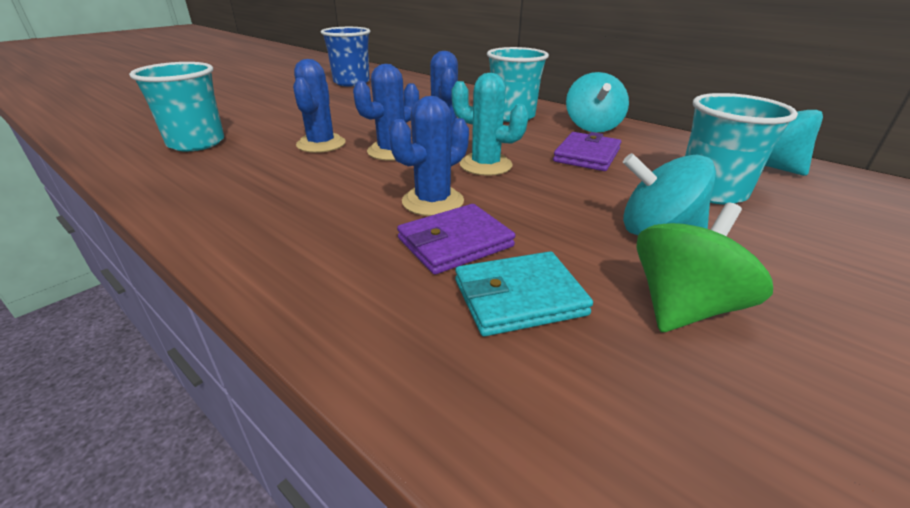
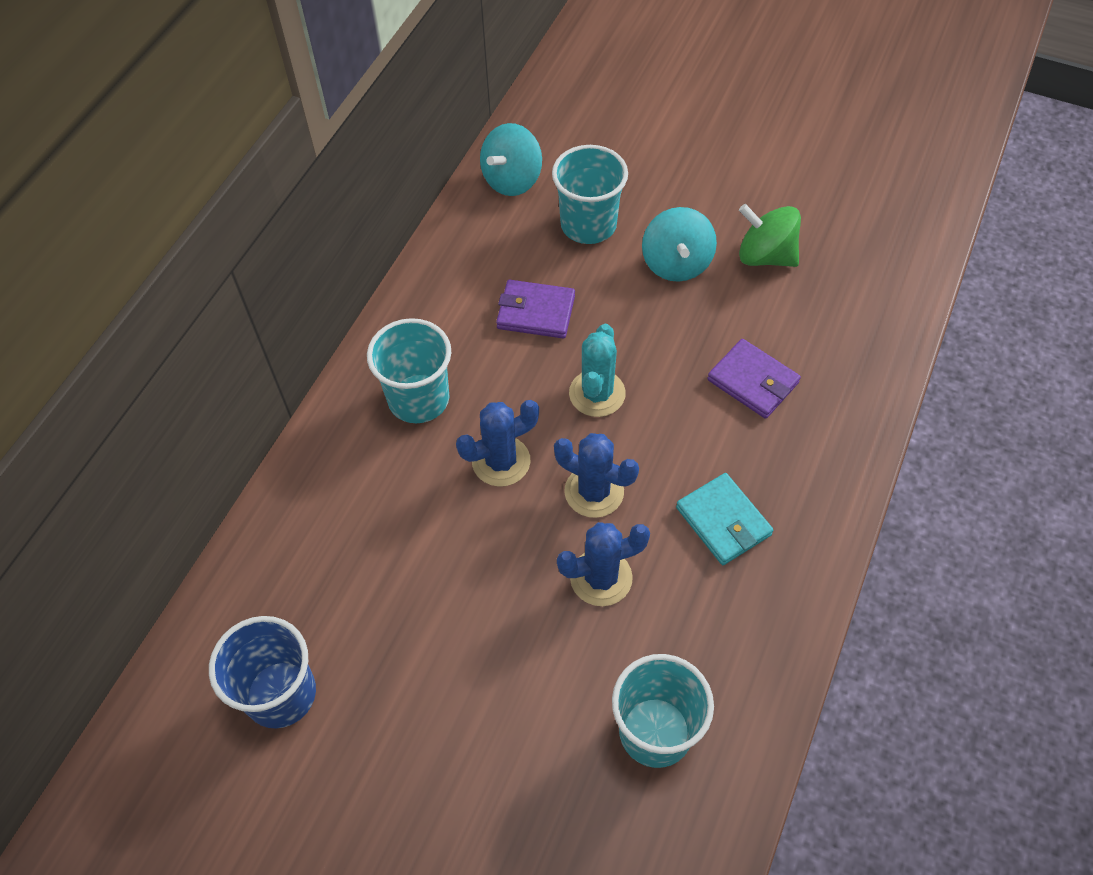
camera: 105 degrees left, 25 degrees up
blue cactus [389,96,469,216] -> none
turquoise wallet [455,251,593,336] -> turquoise wallet moved to [676,473,773,565]
turquoise spinning top [566,72,629,132] -> none

